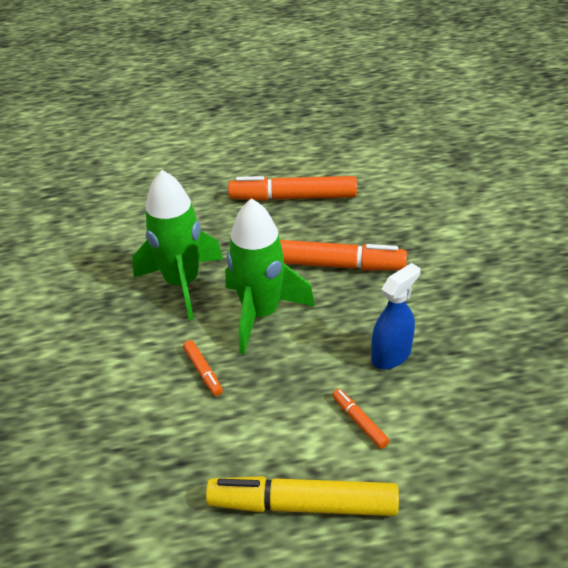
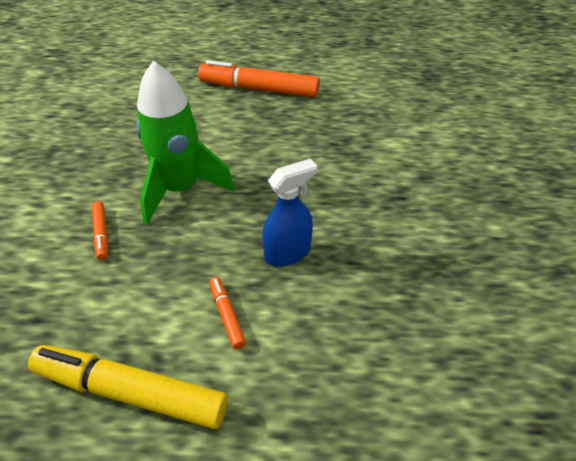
camera: 10 degrees right, 5 degrees up
green rocket [132,170,223,320] -> none
orange marker [280,240,407,270] -> none

